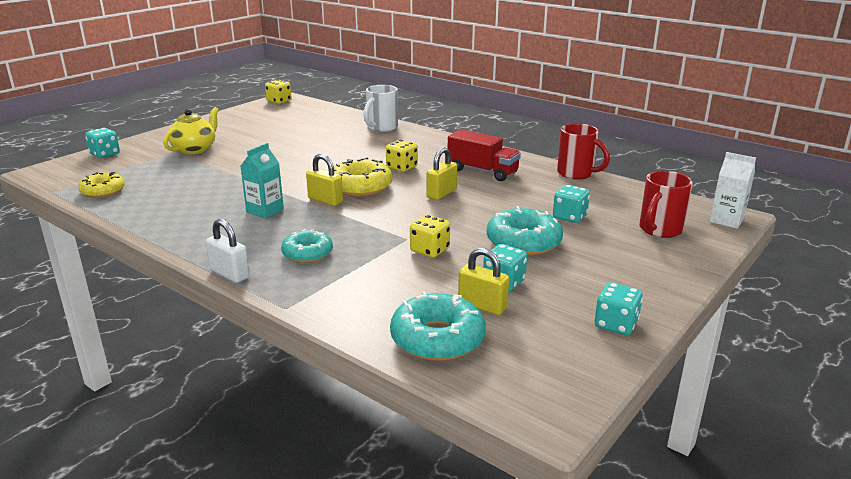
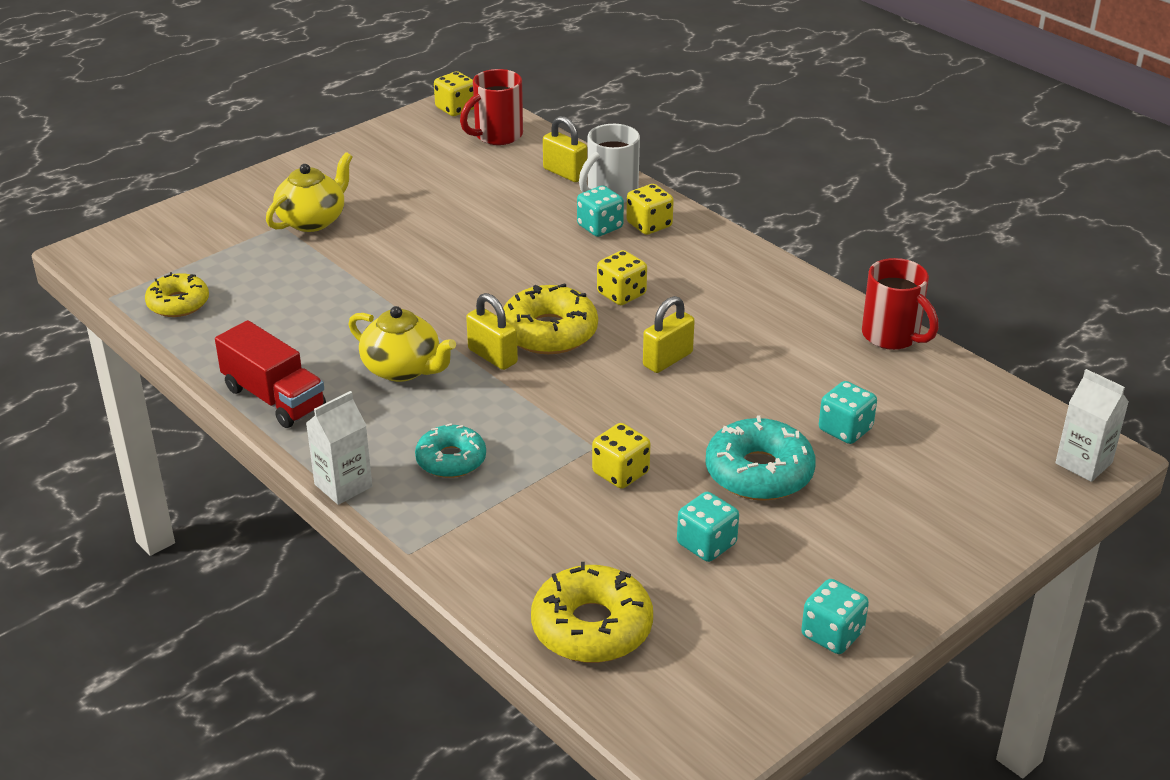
camera: 10 degrees right, 10 degrees up
turquoise dice [85,128,120,158] -> turquoise dice moved to [577,185,624,237]
white padlock [206,219,250,283] -> white carton [306,391,372,505]
turquoise carton [241,143,284,219] -> yellow teapot [348,306,456,382]
turquoise donut [390,292,486,361] -> yellow donut [531,562,653,663]
red truck [448,129,521,181] -> red truck moved to [215,320,326,428]
yellow padlock [458,248,509,315] -> yellow padlock moved to [543,116,587,182]
red mug [639,171,693,238] -> red mug moved to [460,69,523,145]
none -> yellow dice [626,184,674,235]

